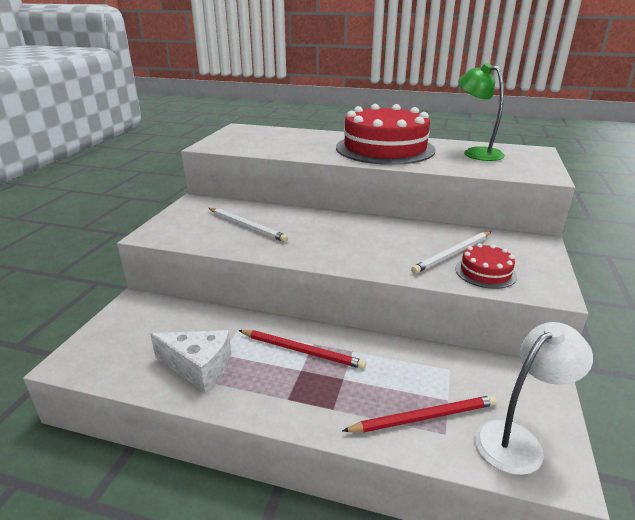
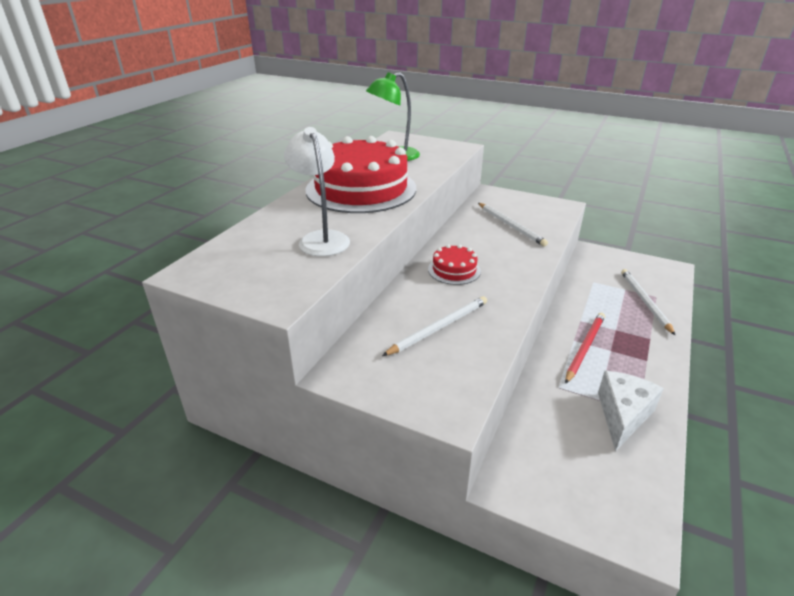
camera: 80 degrees left, 5 degrees up
red pencil [342,395,497,433] -> white pencil [621,269,675,335]
red cake [456,243,517,289] -> red cake moved to [428,244,481,285]
white lamp [475,322,593,475] -> white lamp moved to [284,127,350,256]

